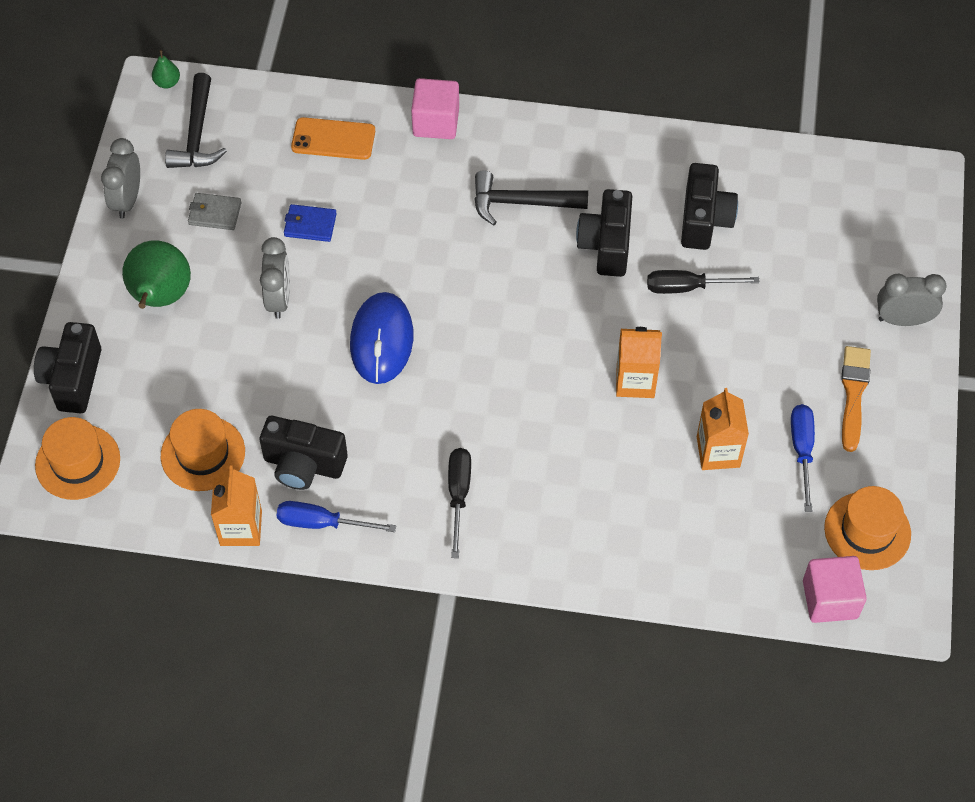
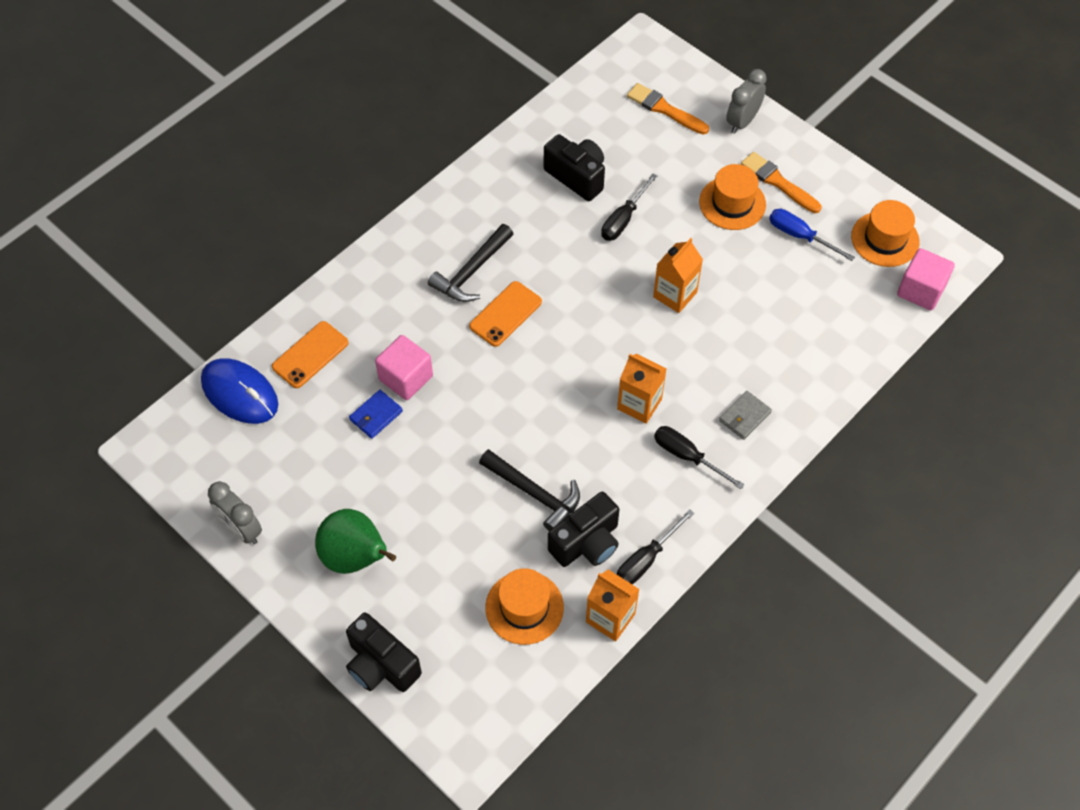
camera: 55 degrees left, 0 degrees up
orange hat [35,417,120,500] -> orange hat moved to [699,164,766,230]
green pear [152,50,180,88] -> none
black hammer [165,73,227,168] -> black hammer moved to [479,449,580,531]
grey wallet [188,193,242,230] -> grey wallet moved to [719,391,772,440]
grey clock [260,237,290,319] -> none
blue screwdriver [276,501,396,532] -> black screwdriver [617,509,694,584]
blue mouse [350,292,413,384] -> blue mouse moved to [201,358,278,424]
pink cube [411,78,459,139] -> pink cube moved to [375,335,433,400]
black camera [576,189,632,277] -> none
orange carton [697,388,749,470] -> orange carton moved to [617,354,667,424]
none -> orange phone [469,281,542,347]
none -> orange brush [627,83,709,135]

